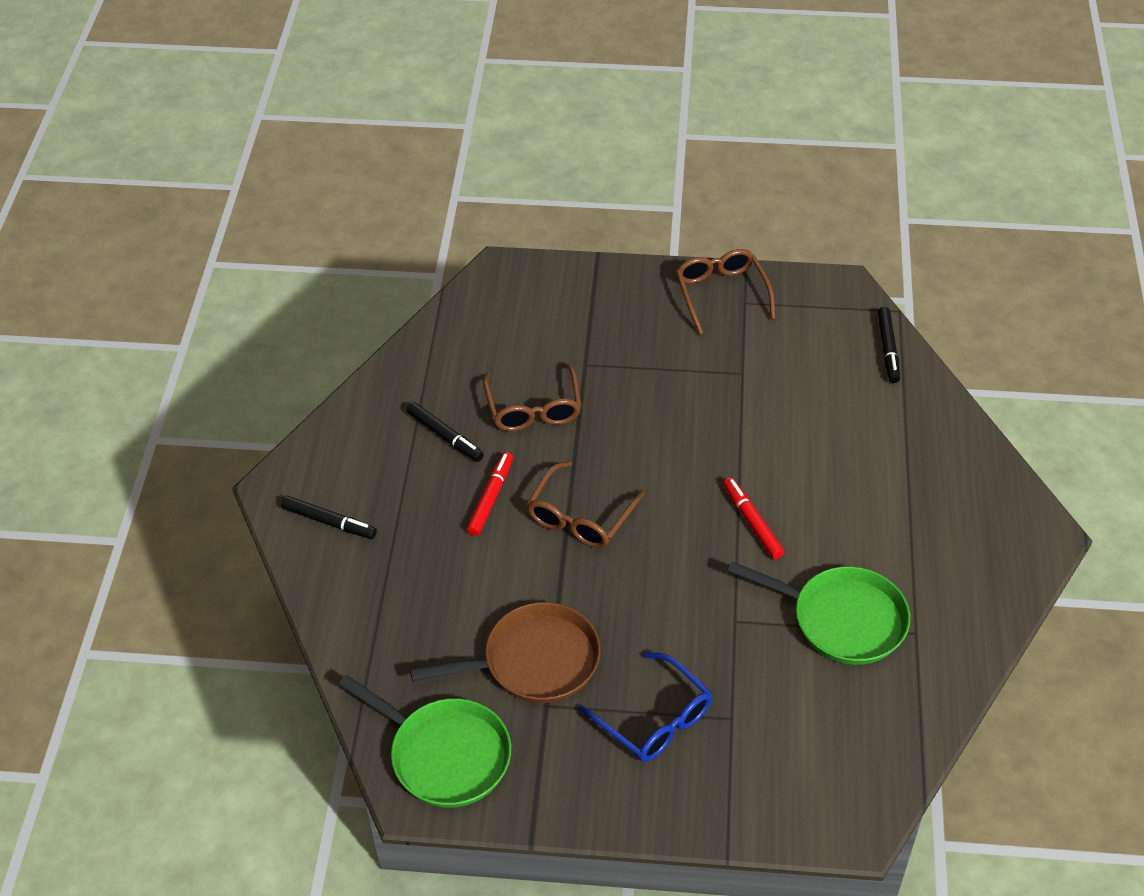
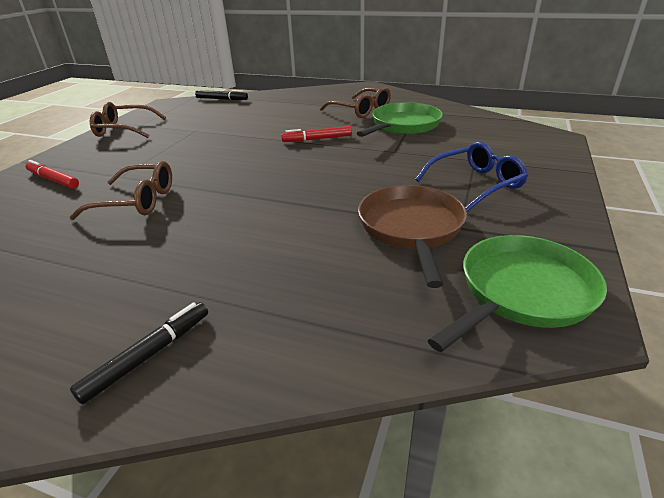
camera: 75 degrees left, 15 degrees down
black marker [406,402,484,462] -> none
red marker [467,452,513,536] -> red marker moved to [26,160,79,189]
brown glasses [527,461,645,548] -> brown glasses moved to [320,87,391,118]

